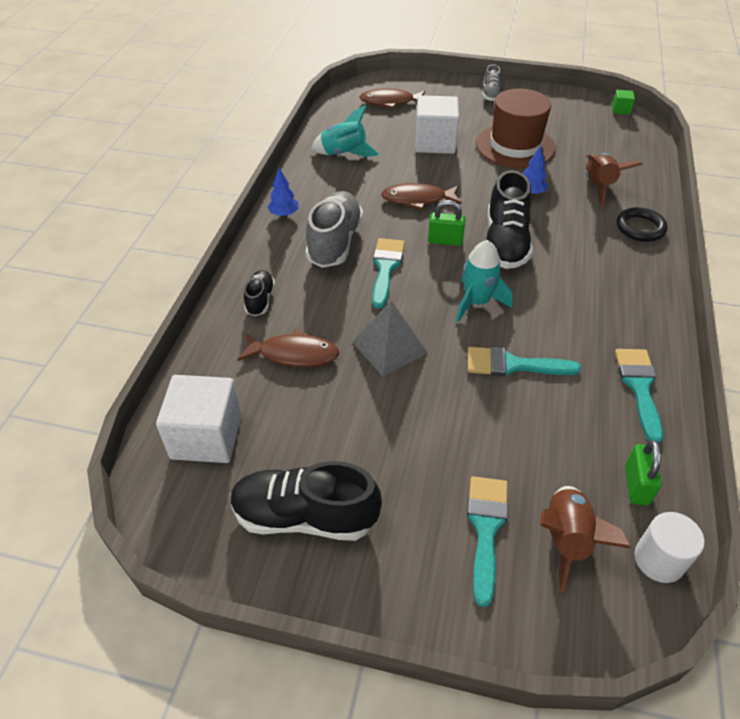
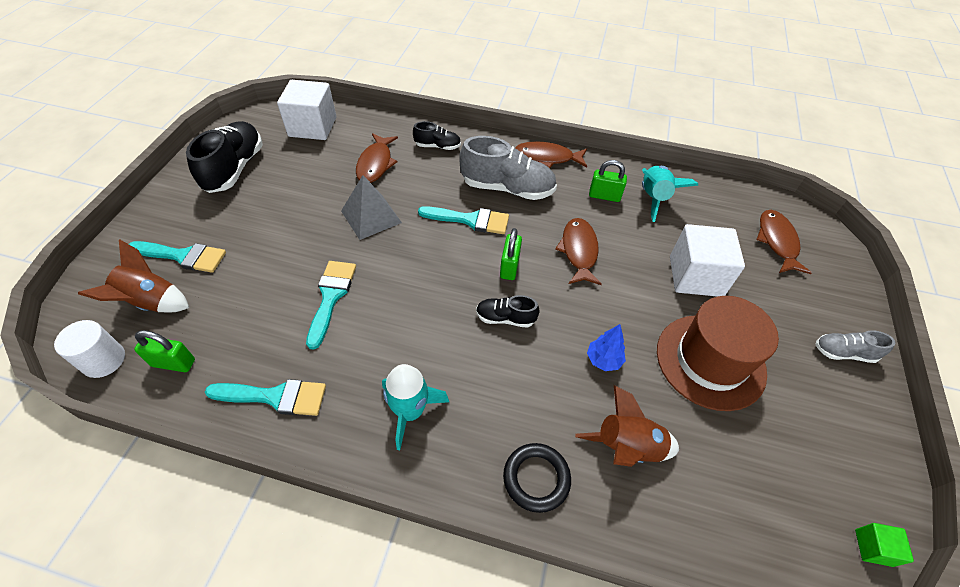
camera: 90 degrees right, 5 degrees up
blue tree [268,168,299,217] -> brown fish [515,141,587,168]
turquoise rocket [456,240,513,322] -> turquoise rocket moved to [382,364,449,450]
black shoe [486,170,533,269] -> black shoe [476,295,540,328], size x0.52
none -> green padlock [589,160,627,202]

